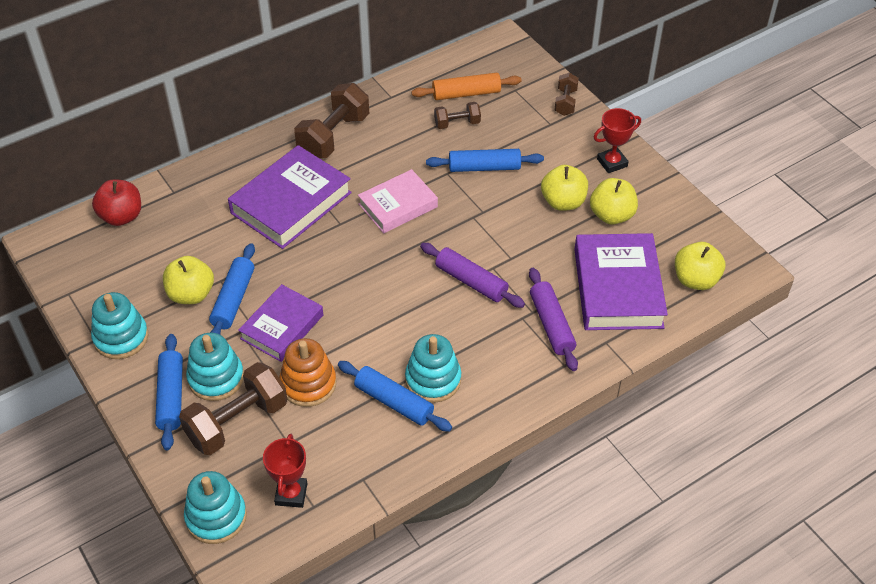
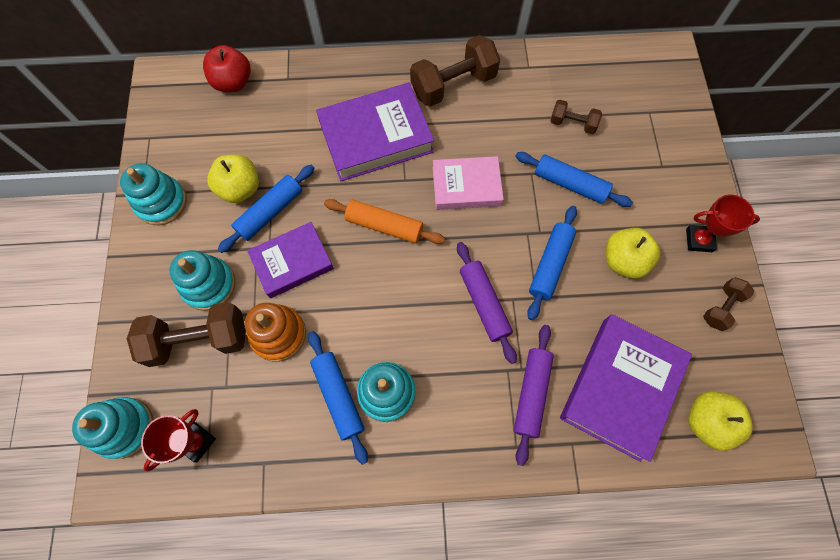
camera: 30 degrees right, 20 degrees up
blue rolling pin [155,334,183,450] -> blue rolling pin moved to [527,206,577,320]
orange rolling pin [411,73,522,100] -> orange rolling pin moved to [324,199,445,244]
brown dumbbell [555,73,579,116] -> brown dumbbell moved to [703,277,755,331]
yellow apple [590,178,638,224] -> none

